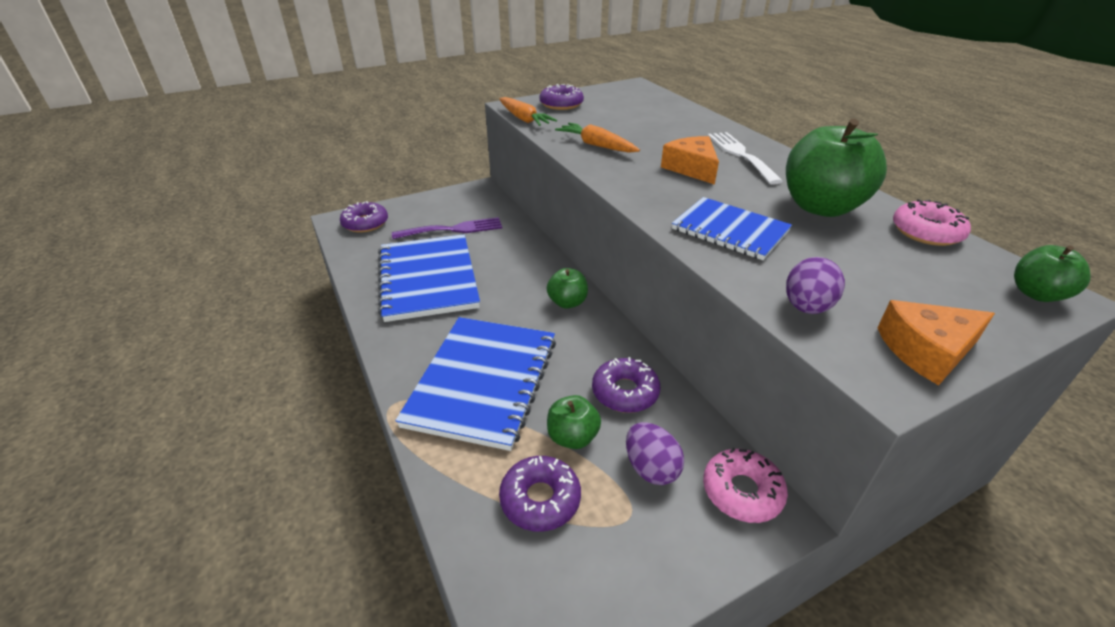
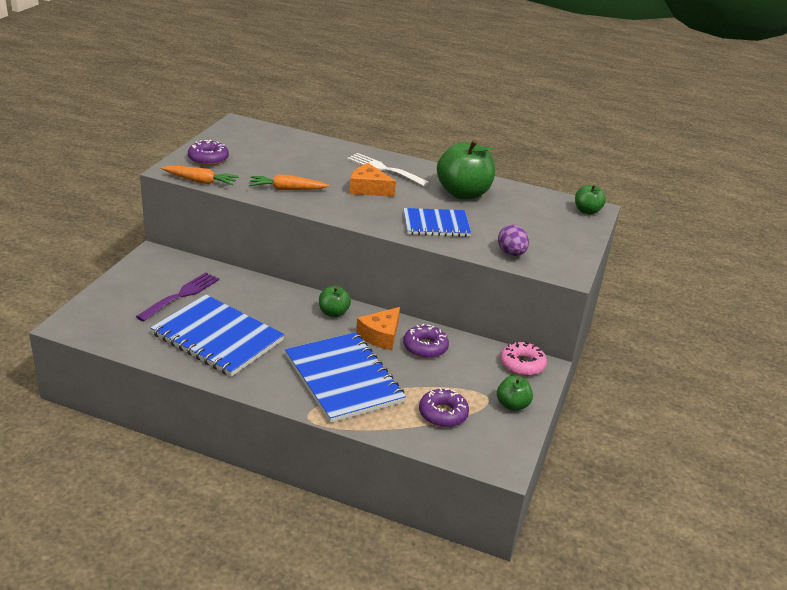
camera: 45 degrees left, 5 degrees down
purple donut [340,201,388,233] -> none
green apple [547,395,601,449] -> green apple moved to [497,376,533,411]
purple egg [626,422,684,485] -> none
orange cheese [877,300,995,385] -> orange cheese moved to [356,307,400,350]
pink donut [893,199,971,246] -> none

